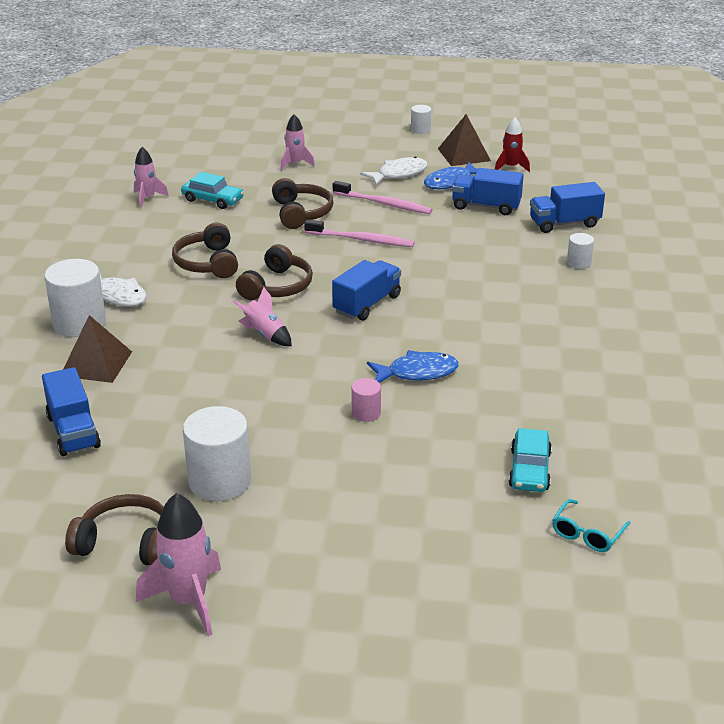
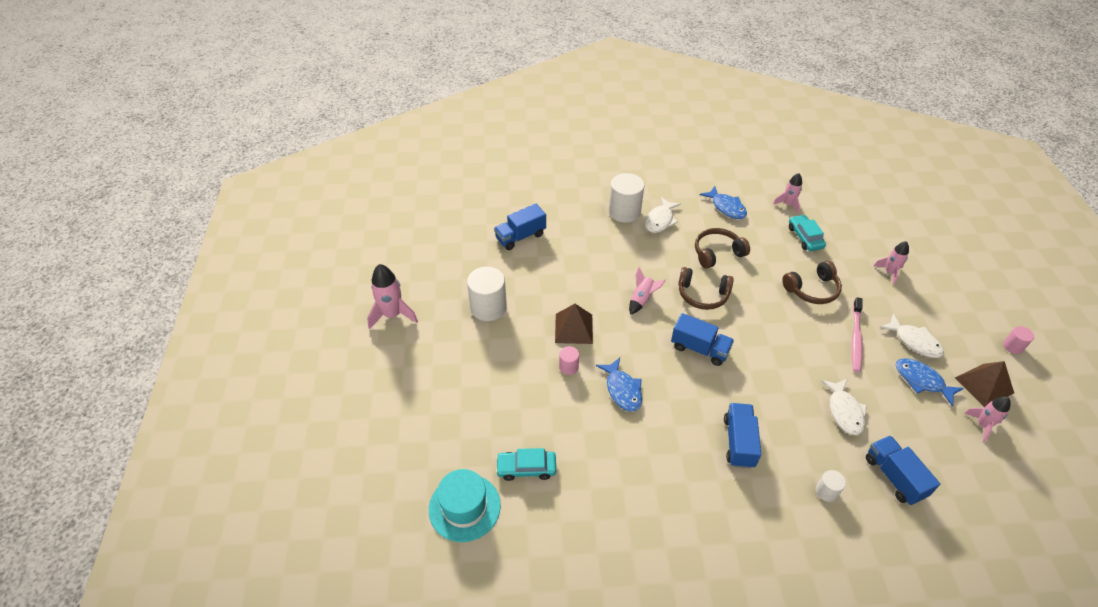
camera: 80 degrees right, 15 degrees up
brown pyramid [63,315,132,383] -> brown pyramid moved to [555,304,593,344]
brown headphones [65,494,164,566] -> none
turquoise car [181,172,244,209] -> turquoise car turned 150 degrees clockwise [789,215,826,251]
pink toothbrush [304,219,415,247] -> none
white cylinder [411,105,431,134] -> pink cylinder [1003,326,1034,354]
blue truck [452,168,524,215] -> blue truck moved to [724,403,761,468]
red rocket [495,117,530,172] -> pink rocket [964,396,1011,442]
turquoise glasses [552,499,630,552] -> turquoise hat [429,469,501,542]
none -> blue fish [700,186,747,219]
none -> white fish [821,379,867,435]

